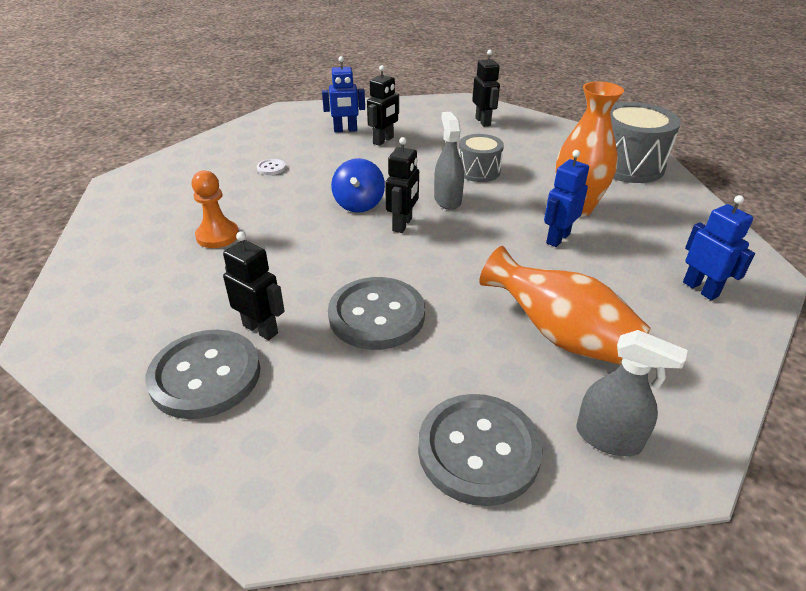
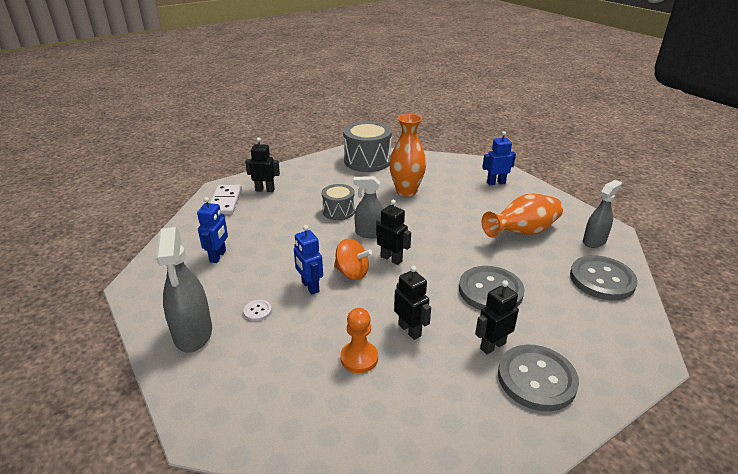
camera: 70 degrees left, 5 degrees down
blue spinning top [331,158,385,213] -> orange spinning top [334,239,372,280]
black robot [367,65,399,146] -> black robot moved to [394,266,431,340]
blue robot [544,150,589,247] -> blue robot moved to [294,225,323,294]
none -> grey spray bottle [156,227,212,353]
none -> white domino [210,185,242,215]

